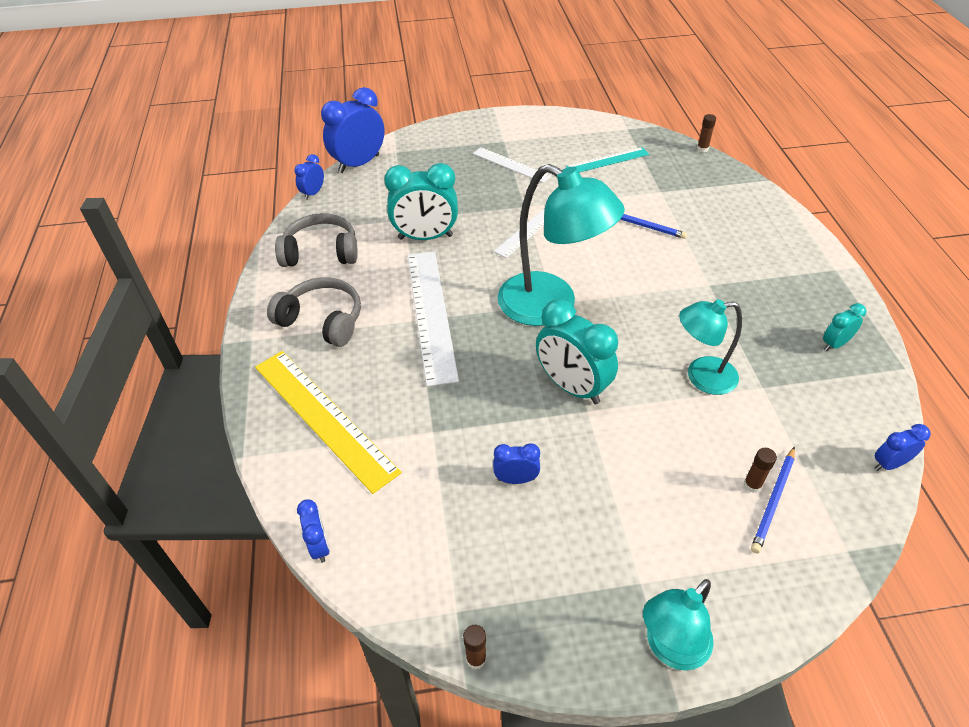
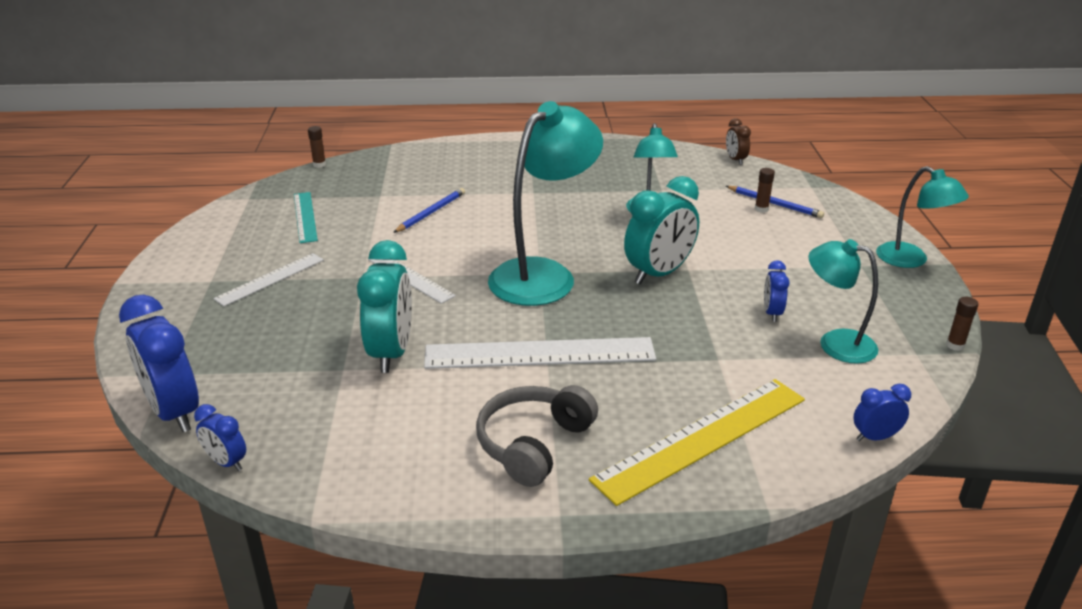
camera: 85 degrees left, 15 degrees down
grey headphones [275,213,358,267] -> none
turquoise clock [823,303,866,351] -> none
blue clock [875,424,931,471] -> brown clock [726,118,751,165]
none -> turquoise lamp [809,239,878,364]

